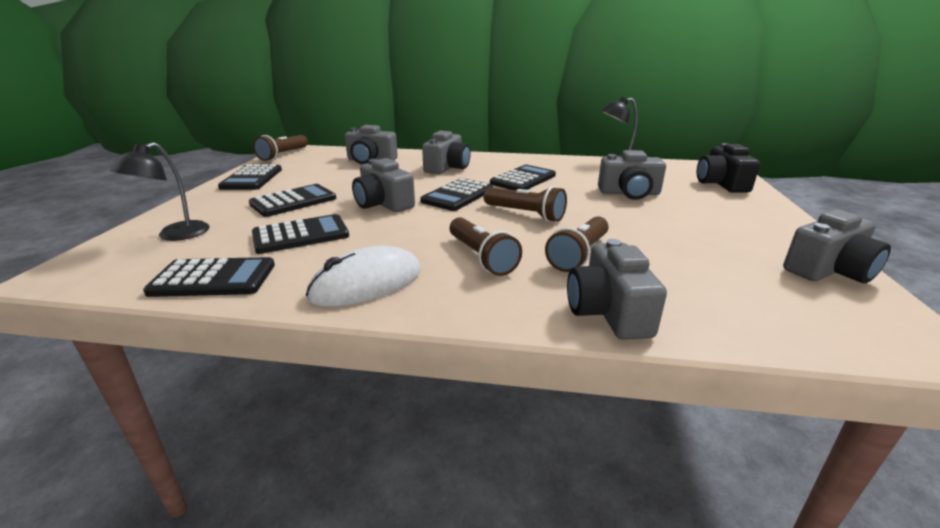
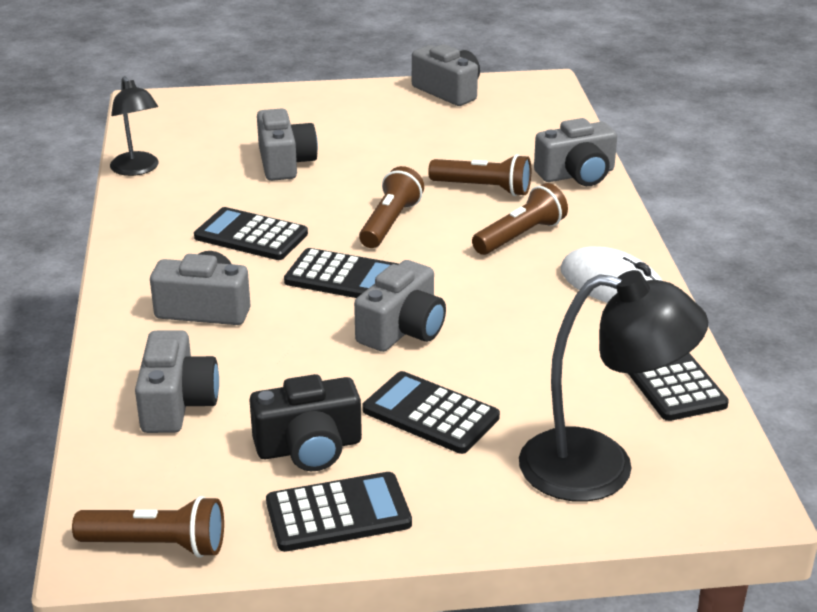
camera: 105 degrees left, 5 degrees up
black lamp [110,142,210,241] -> black lamp [519,270,708,502], size x1.67
black calculator [252,214,349,254] -> none
black camera [697,143,760,193] -> black camera moved to [249,374,362,471]

